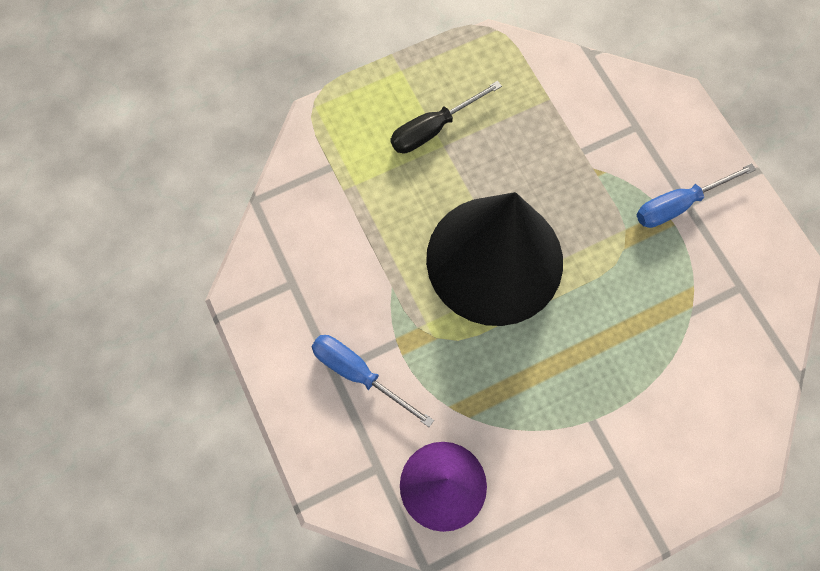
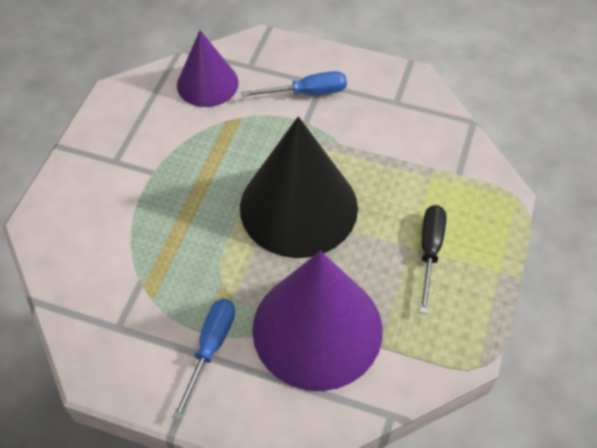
camera: 135 degrees right, 15 degrees down
none -> purple cone [252,251,382,391]

